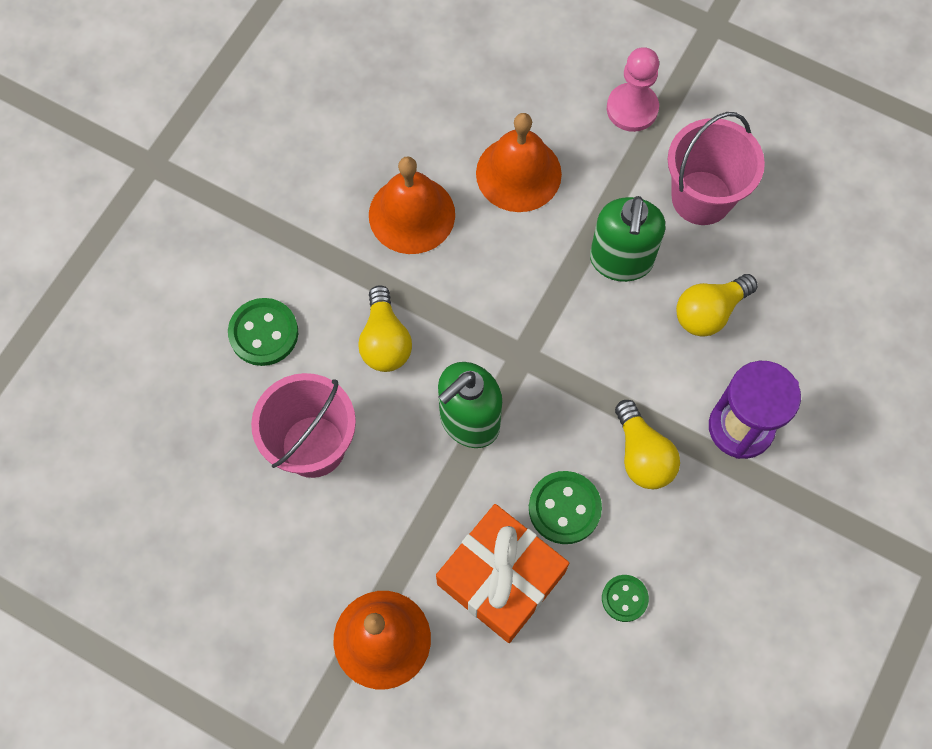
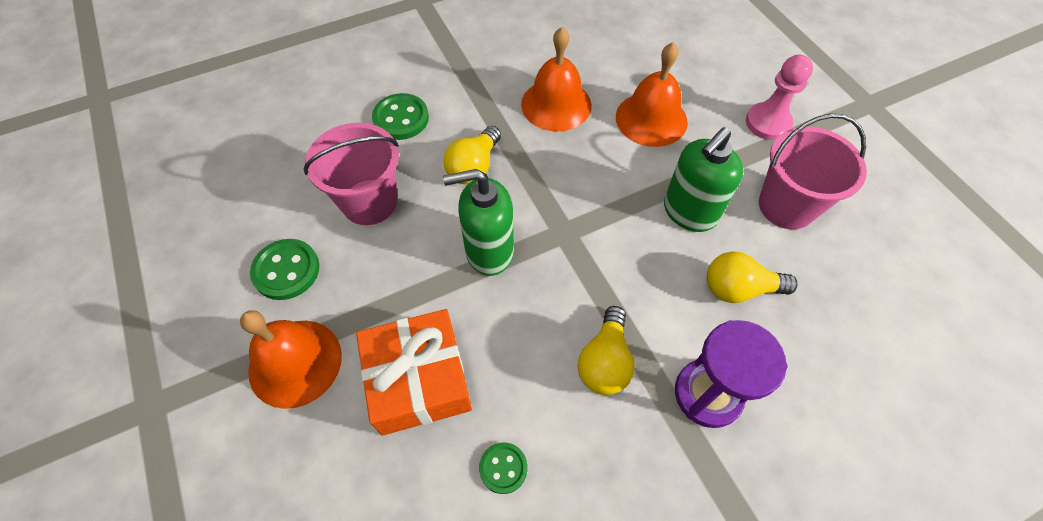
camera: 35 degrees right, 10 degrees down
green button [529,471,602,544] -> green button moved to [250,239,319,300]

